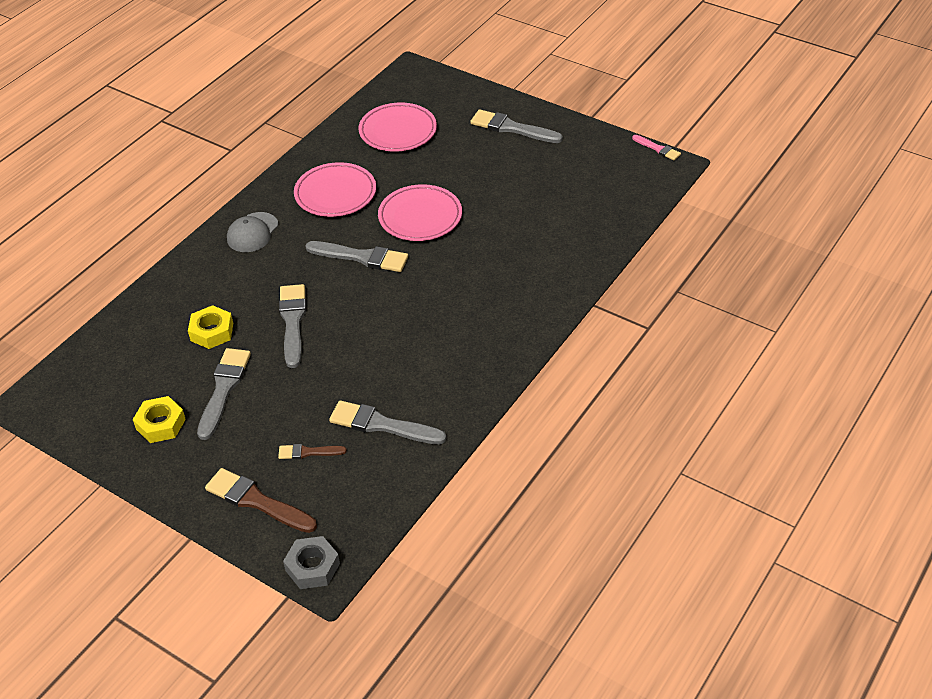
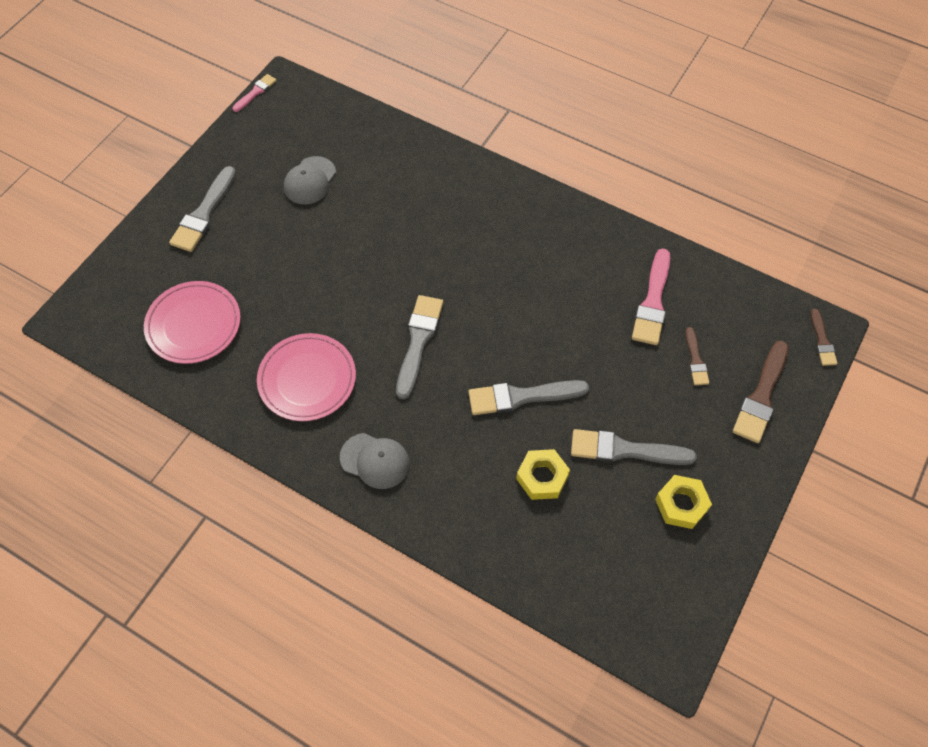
camera: 95 degrees left, 15 degrees up
grey nut [283,536,340,589] -> brown brush [811,309,837,366]
grey brush [329,400,447,444] -> pink brush [632,248,670,345]
pink plate [378,184,462,241] -> none
none -> grey cap [284,156,336,204]

